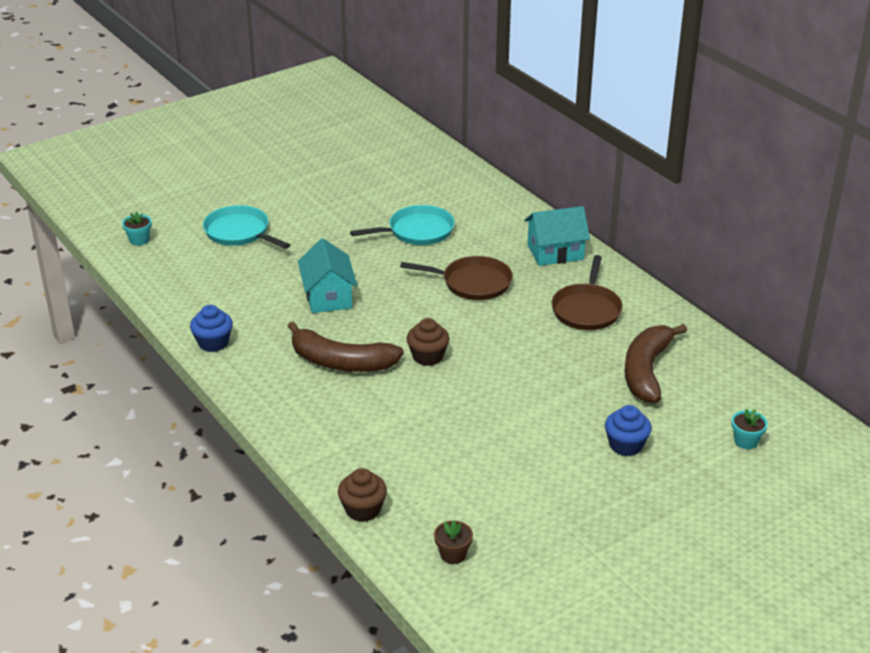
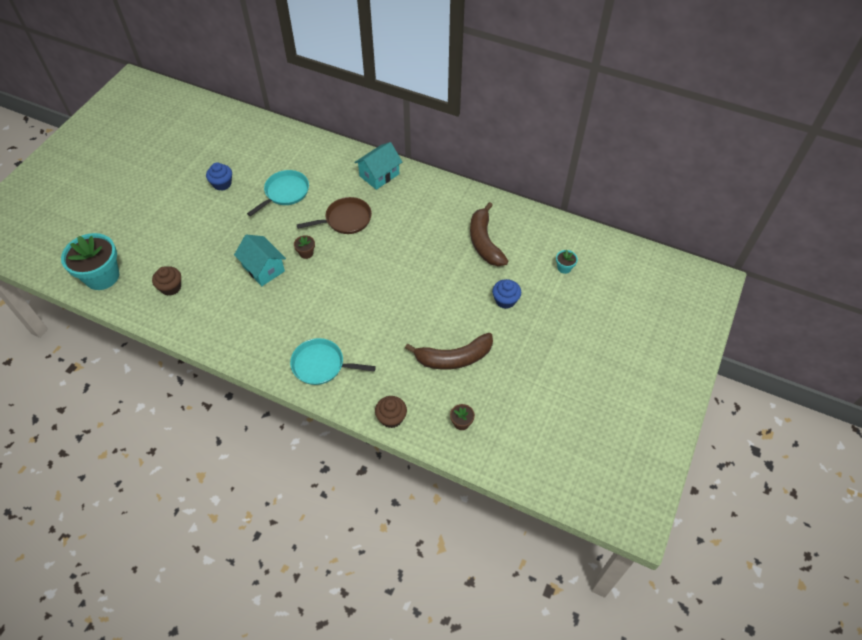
camera: 30 degrees left, 20 degrees up
turquoise flower pot [122,211,152,245] -> turquoise flower pot [61,233,119,290], size x2.36
blue cupcake [190,305,233,352] -> blue cupcake moved to [206,163,232,191]
turquoise pan [203,205,290,249] -> turquoise pan moved to [290,338,376,385]
brown banana [288,321,404,372] -> brown banana moved to [405,333,493,370]
brown cupcake [406,318,449,366] -> brown cupcake moved to [152,266,181,296]
brown pan [551,255,623,330] -> none
none -> brown flower pot [294,235,315,259]

